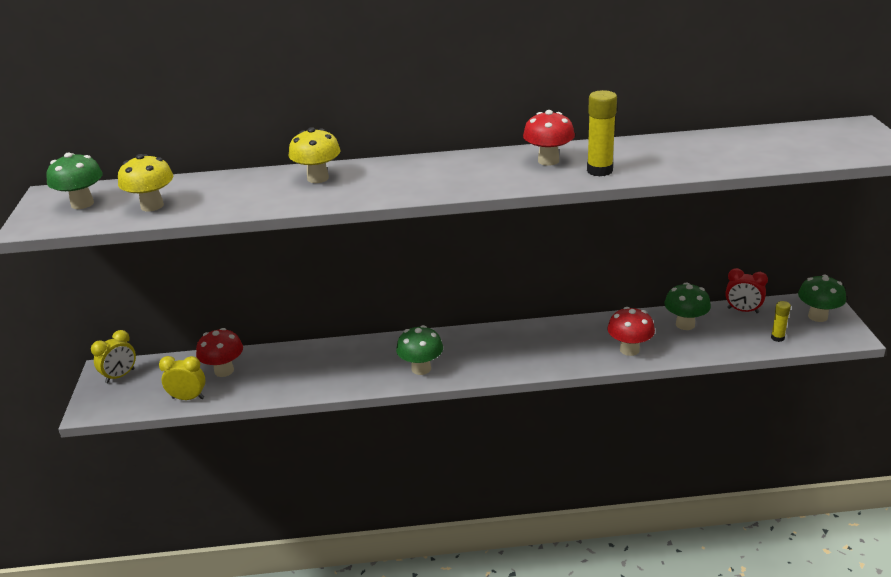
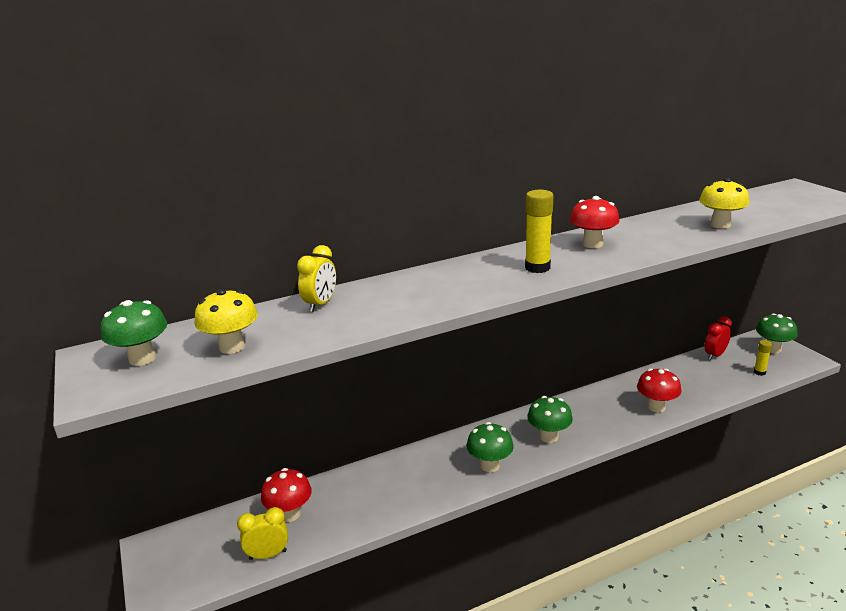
camera: 20 degrees left, 5 degrees down
yellow clock [91,330,136,383] -> yellow clock moved to [297,245,336,312]
yellow mushroom [289,127,341,183] -> yellow mushroom moved to [699,178,749,229]
yellow glue stick [587,90,617,176] -> yellow glue stick moved to [525,190,553,273]
green mushroom [664,282,711,330] -> green mushroom moved to [527,396,573,443]
red clock [725,268,768,313] -> red clock turned 135 degrees clockwise [705,316,732,360]

